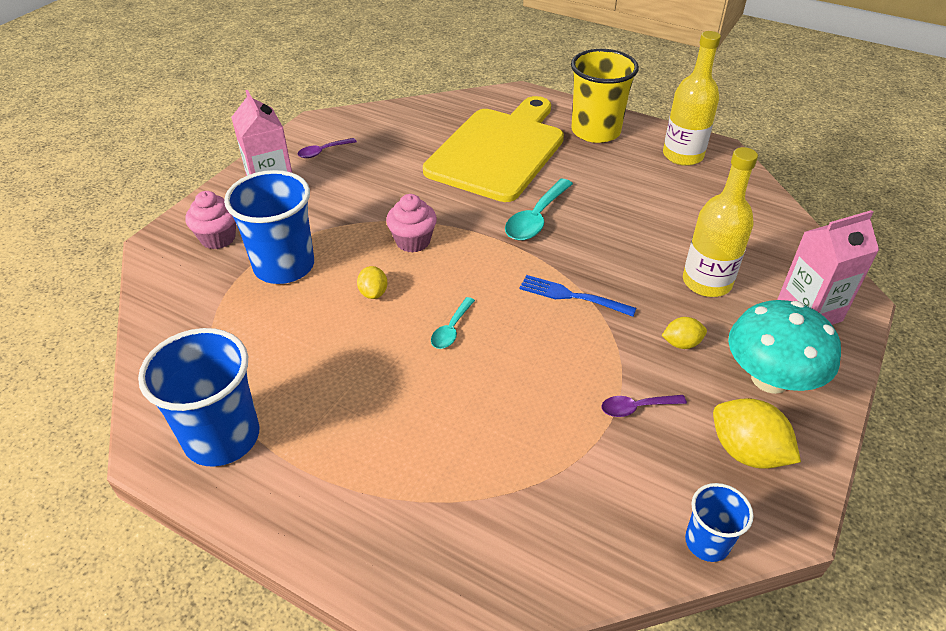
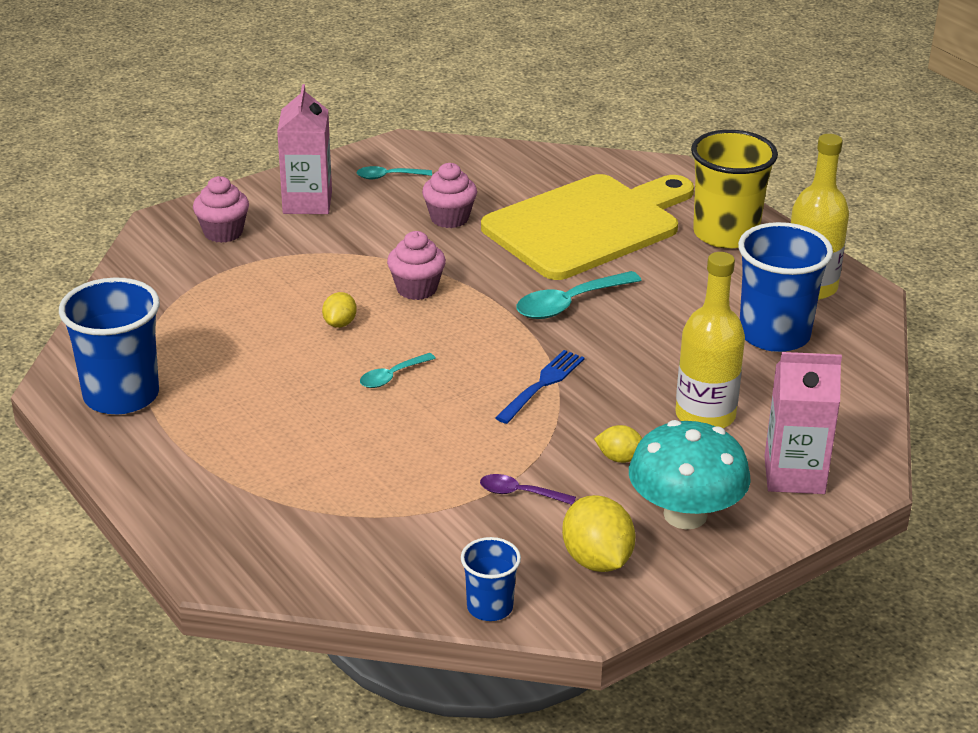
camera: 25 degrees right, 10 degrees down
blue cup [224,170,314,284] -> blue cup moved to [738,222,833,352]
purple spoon [297,138,357,158] -> turquoise spoon [357,166,432,179]
blue fork [519,275,636,317] -> blue fork turned 75 degrees clockwise [495,350,585,424]
none -> pink cupcake [422,163,477,228]

